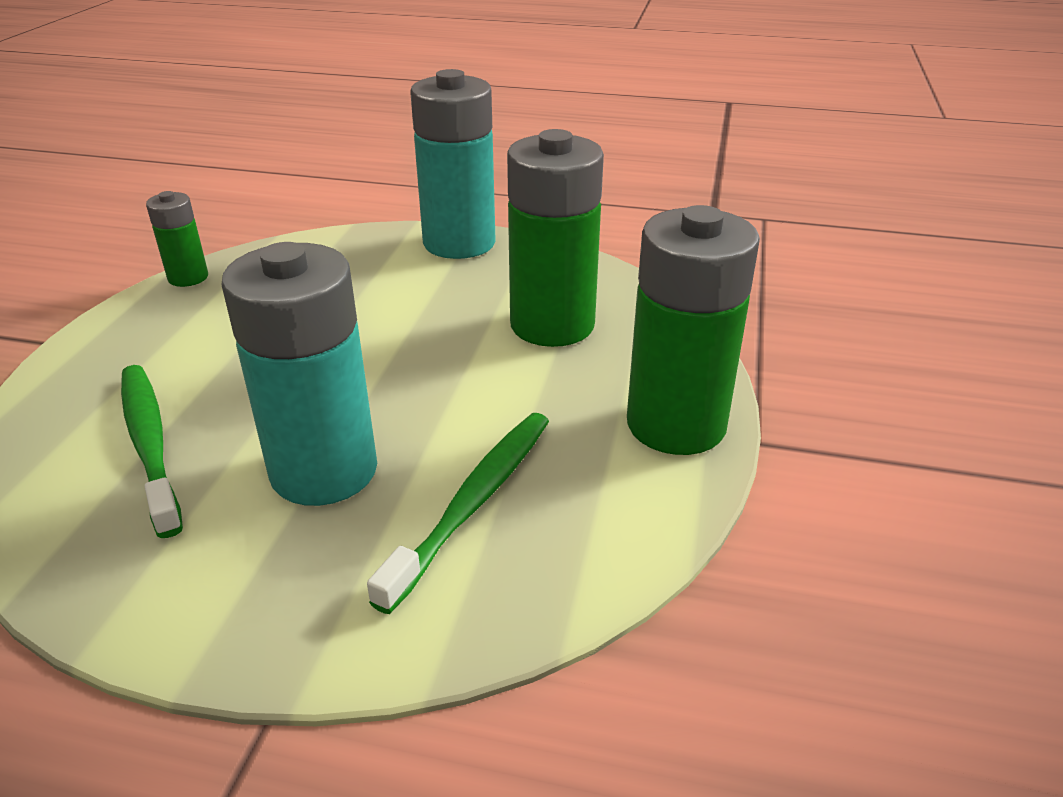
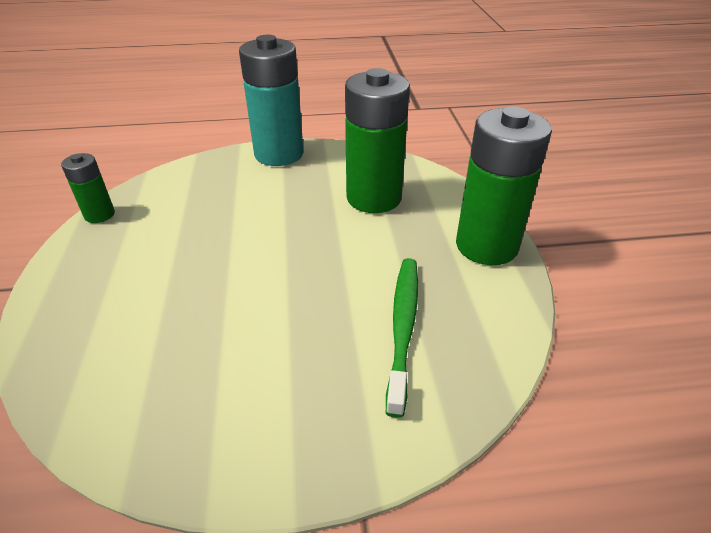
camera: 20 degrees left, 5 degrees up
green toothbrush [121,365,183,538] -> none
turquoise battery [222,242,377,506] -> none

